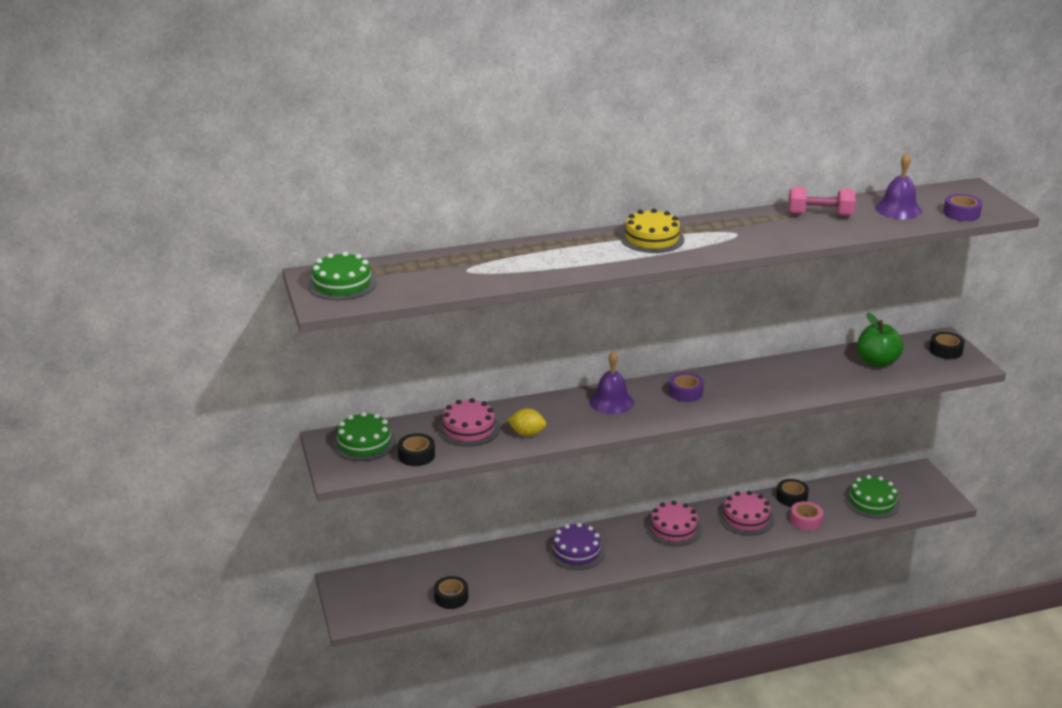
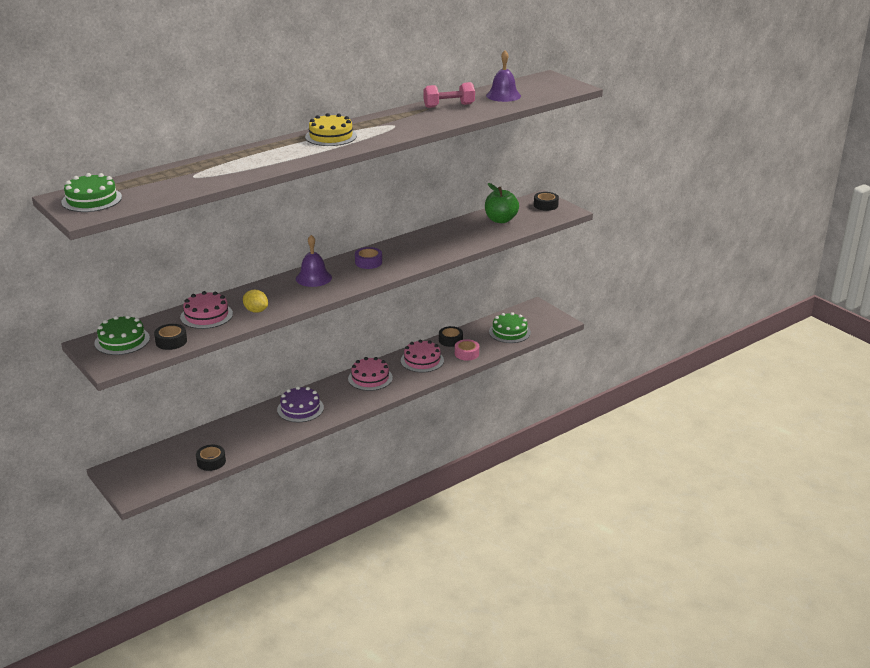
camera: 20 degrees left, 0 degrees up
yellow lemon [507,408,547,436] -> yellow lemon turned 45 degrees clockwise [243,290,268,313]
purple tape [943,194,982,221] -> none

